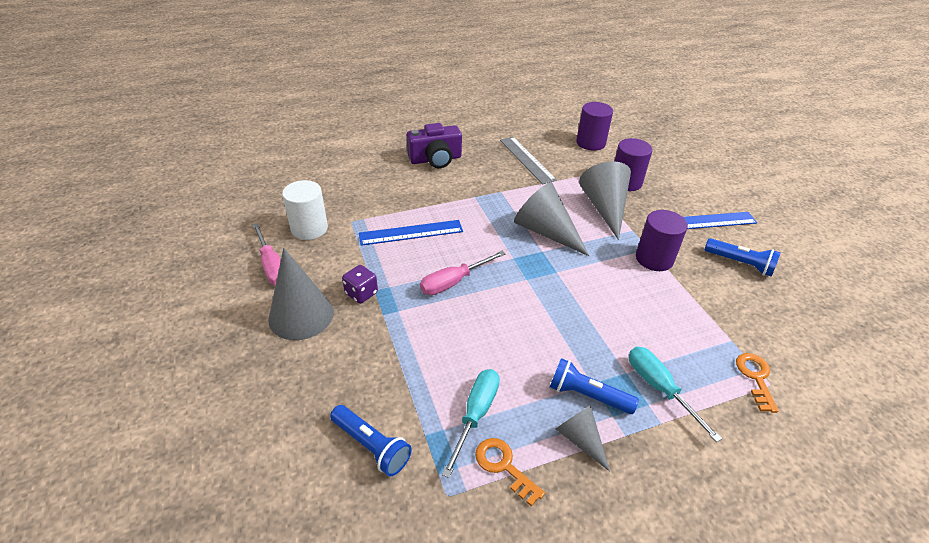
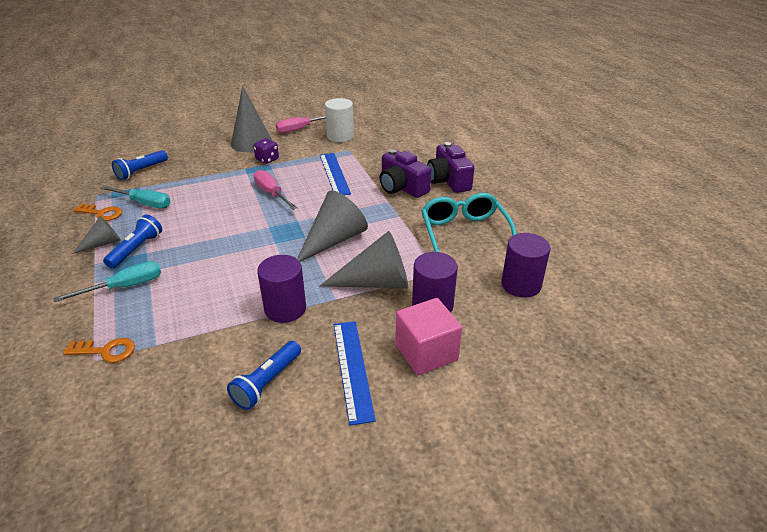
camera: 90 degrees right, 5 degrees down
orange key [475,438,545,507] -> orange key turned 60 degrees clockwise [73,204,122,221]
grey ruler [500,137,557,184] -> turquoise glasses [421,193,517,252]
none -> purple camera [380,149,431,198]
none -> pink cube [395,298,462,375]

